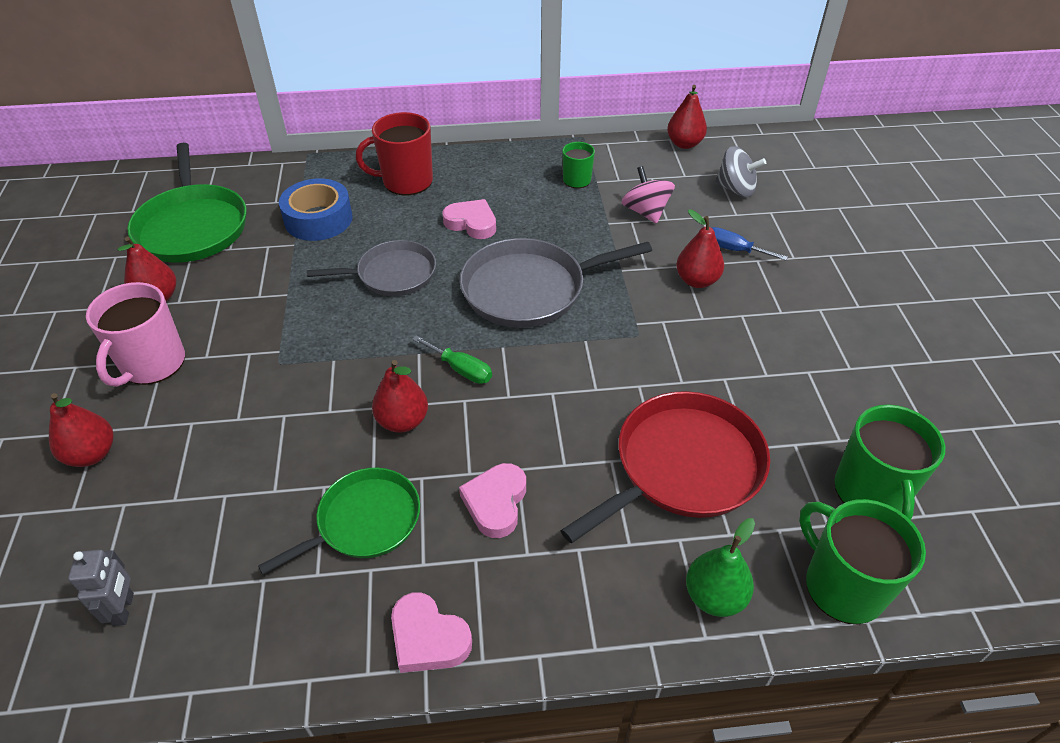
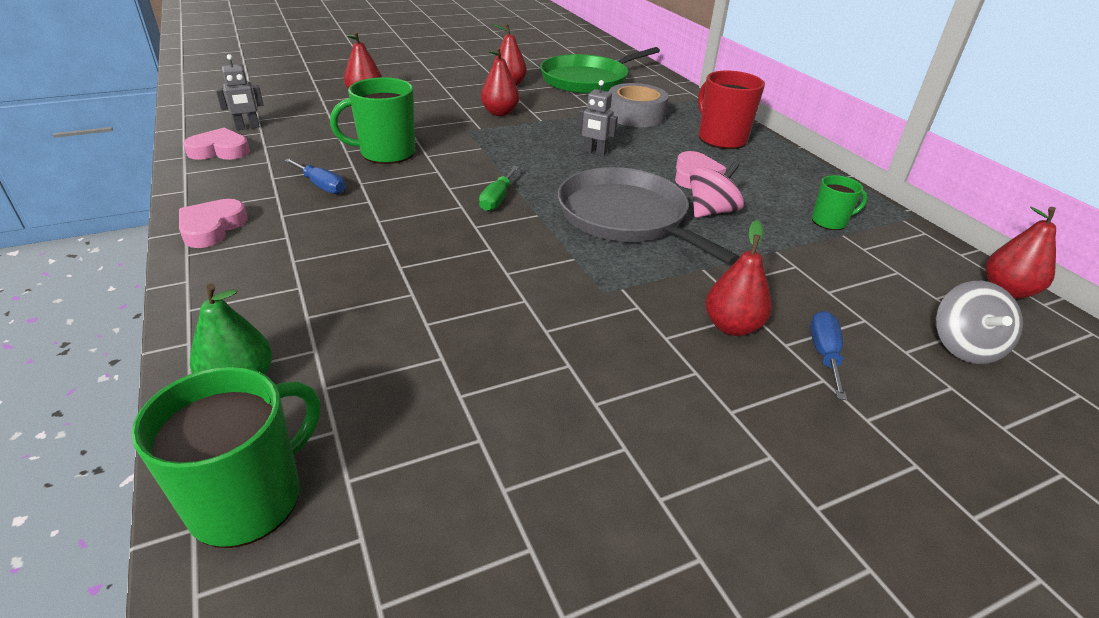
camera: 70 degrees right, 10 degrees down
pink mug [86,282,185,387] -> none
green pan [258,468,420,575] -> blue screwdriver [284,159,345,194]
blue tape [279,178,353,241] -> grey tape [609,83,669,127]
grey pan [307,240,436,296] -> grey robot [577,80,618,157]
red pear [372,360,428,433] -> red pear moved to [481,47,519,116]
pink heart [459,463,526,538] -> pink heart moved to [183,128,250,160]
red pan [561,391,770,543] -> none
pink spinning top [621,166,675,224] -> pink spinning top moved to [690,162,744,218]
green mug [835,405,945,520] -> green mug moved to [330,77,415,164]

